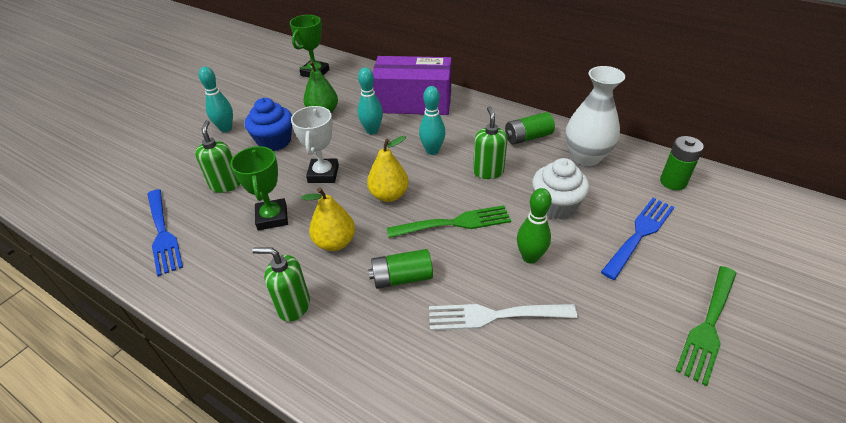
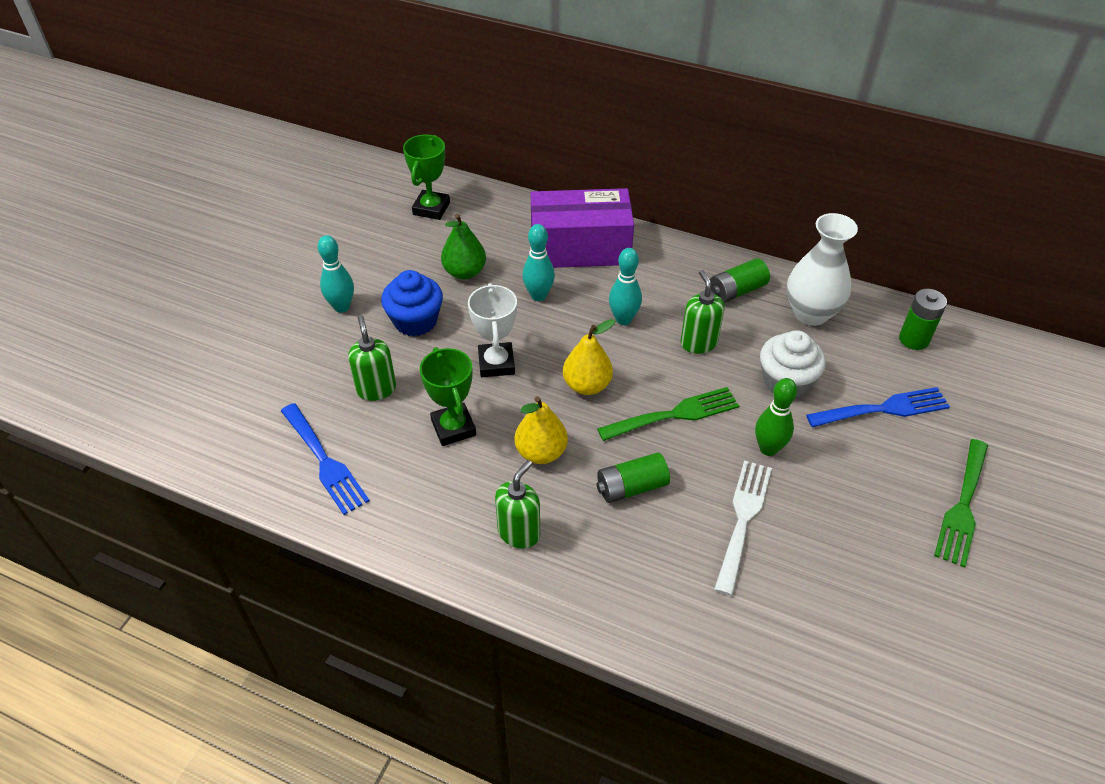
camera: 10 degrees left, 5 degrees up
green soap dispenser [252,247,310,322] -> green soap dispenser turned 120 degrees clockwise [495,460,540,549]
white fork [429,304,577,330] -> white fork turned 120 degrees clockwise [714,460,772,596]
blue fork [601,198,674,280] -> blue fork turned 45 degrees clockwise [806,387,950,427]

